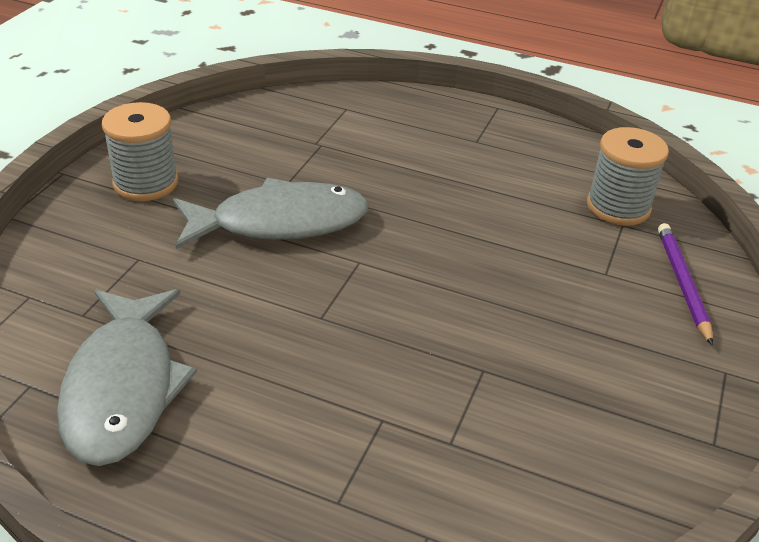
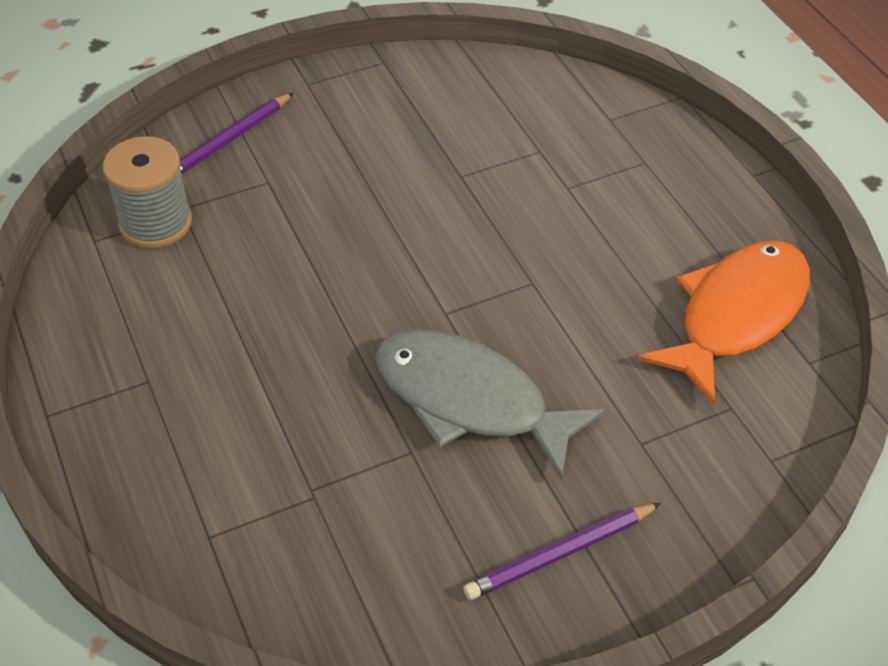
camera: 135 degrees left, 10 degrees up
grey fish [57,289,197,466] -> orange fish [637,241,810,405]
grey spool [102,102,178,201] -> purple pencil [463,503,661,600]

